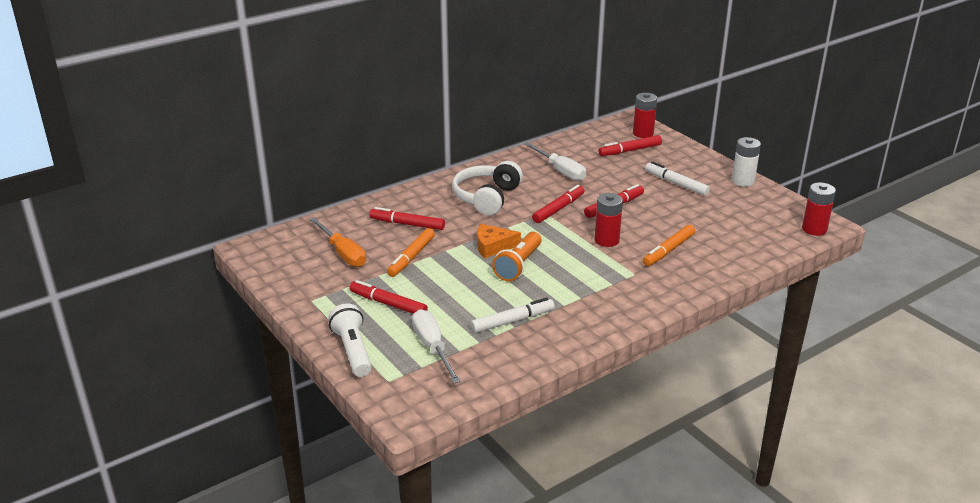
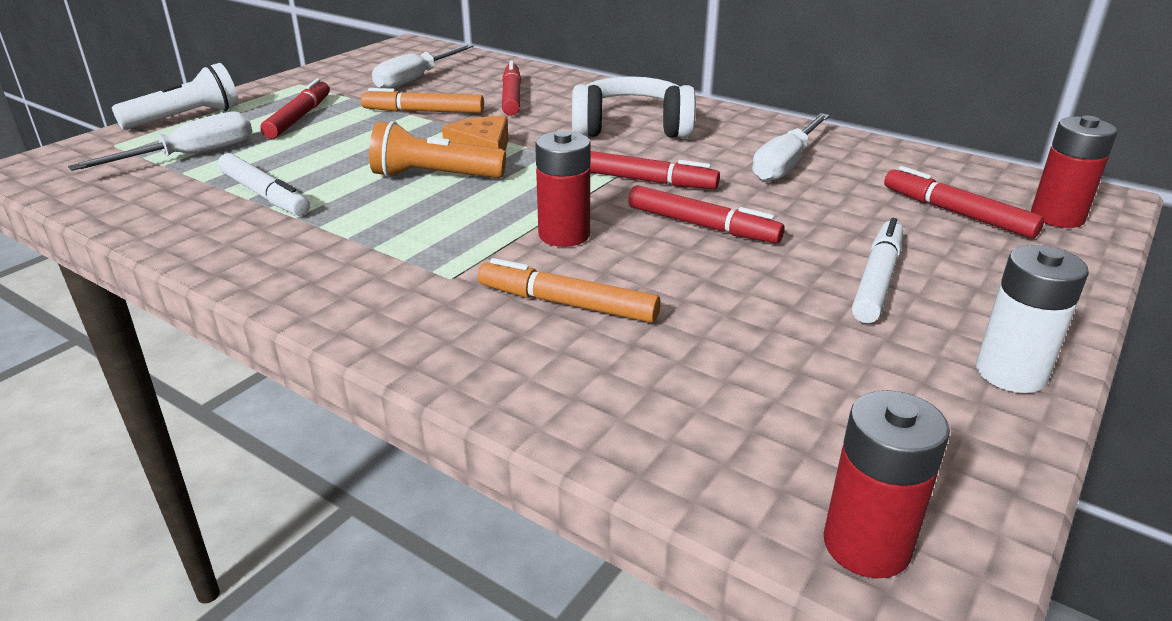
camera: 70 degrees right, 0 degrees up
orange screwdriver [310,217,366,267] -> white screwdriver [372,44,474,89]

